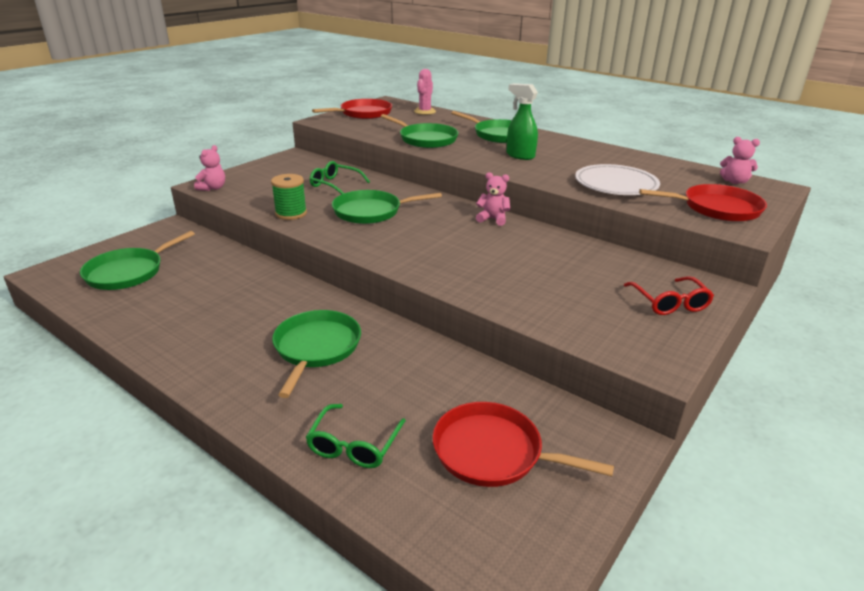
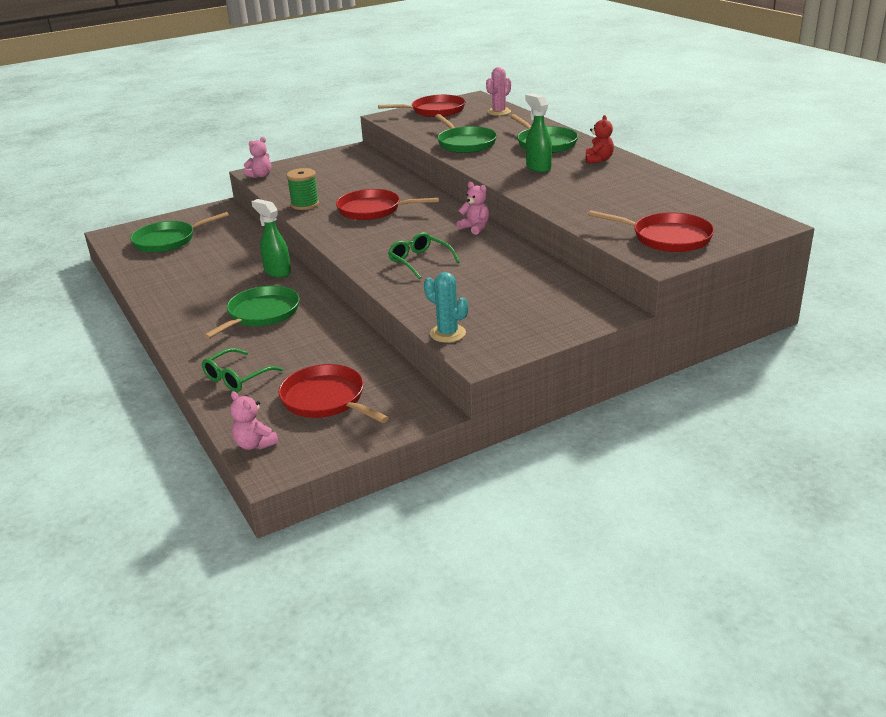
camera: 25 degrees right, 0 degrees up
green glasses [310,161,370,194] -> green glasses moved to [388,232,460,279]
green pan [332,190,442,224] -> red pan [336,189,439,220]
white plate [575,164,660,195] -> none
red glasses [624,276,714,315] -> none
pink teddy bear [720,137,760,184] -> pink teddy bear moved to [230,391,279,450]
none -> green spray bottle [251,199,291,278]
none -> turquoise cactus [424,272,468,343]
none -> red teddy bear [585,115,614,163]

